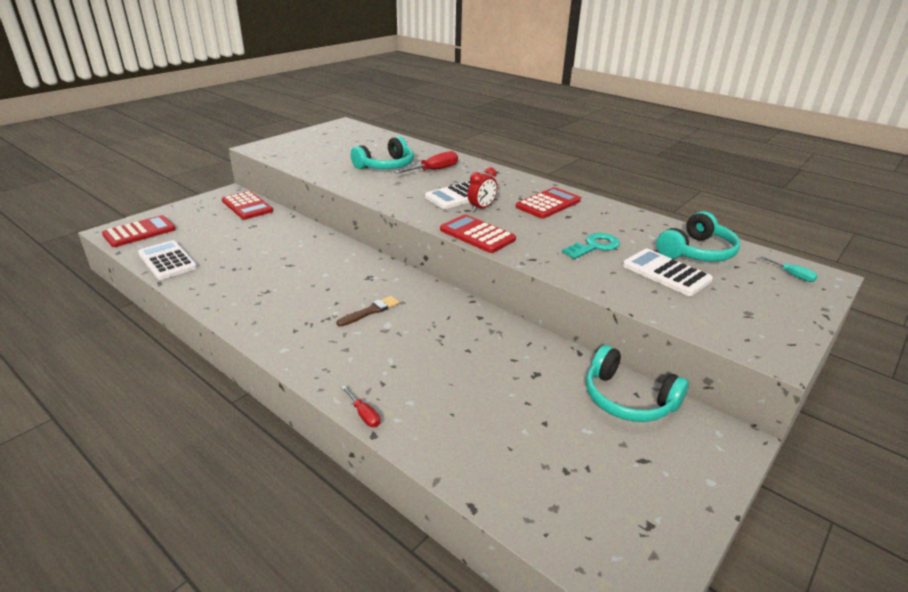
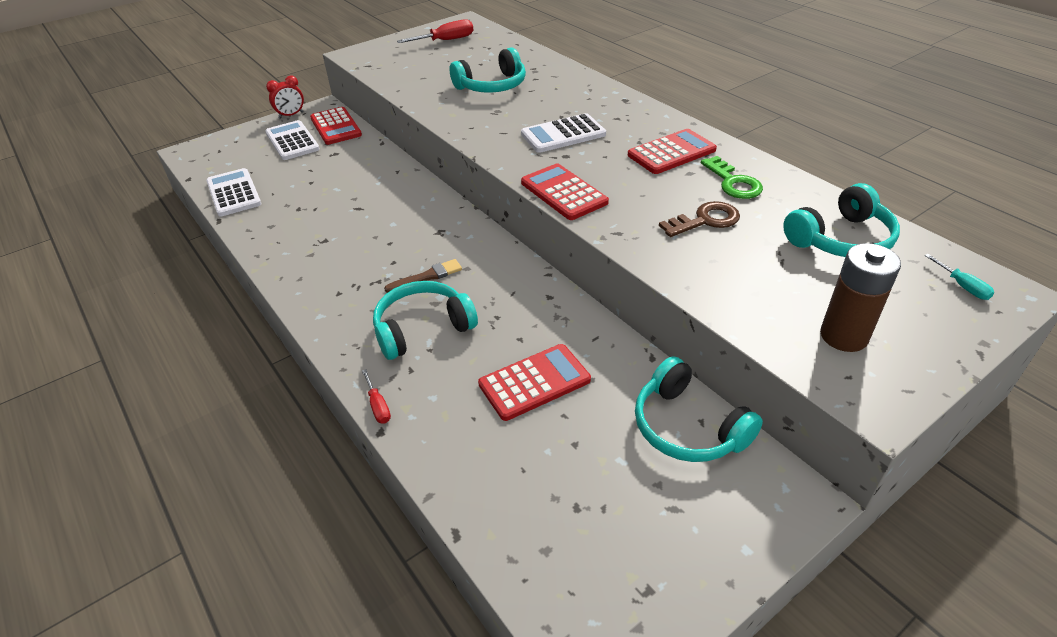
camera: 15 degrees right, 10 degrees up
red calculator [102,215,176,247] -> red calculator moved to [478,344,591,421]
red screwdriver [394,151,458,173] -> red screwdriver moved to [397,19,473,43]
red clock [468,167,497,212] -> red clock moved to [266,75,304,119]
turquoise key [562,233,620,259] -> brown key [659,201,740,237]
white calculator [623,249,713,296] -> white calculator moved to [265,120,320,160]
none -> turquoise headphones [373,281,478,360]
none -> green key [701,156,763,199]
none -> brown battery [820,243,901,352]

